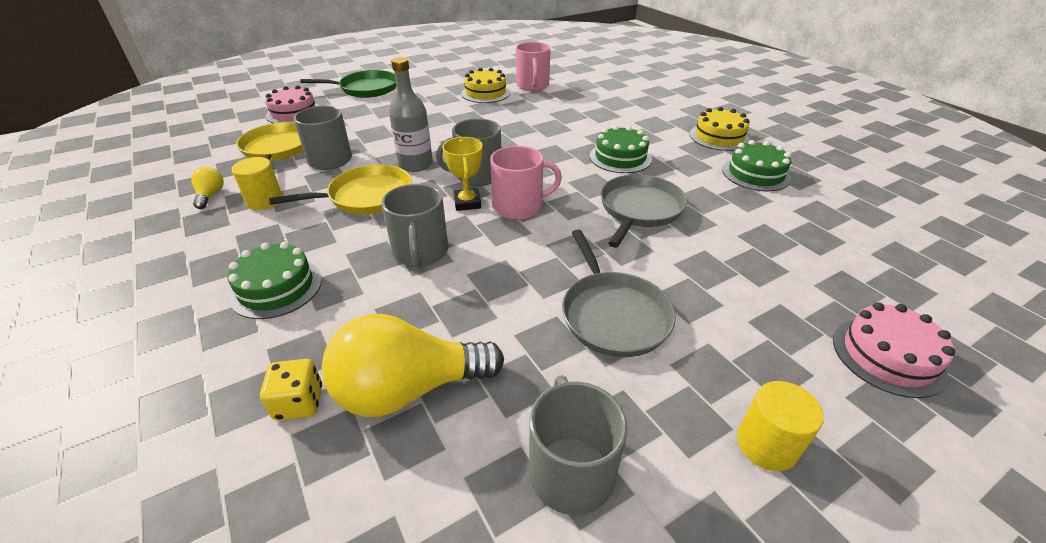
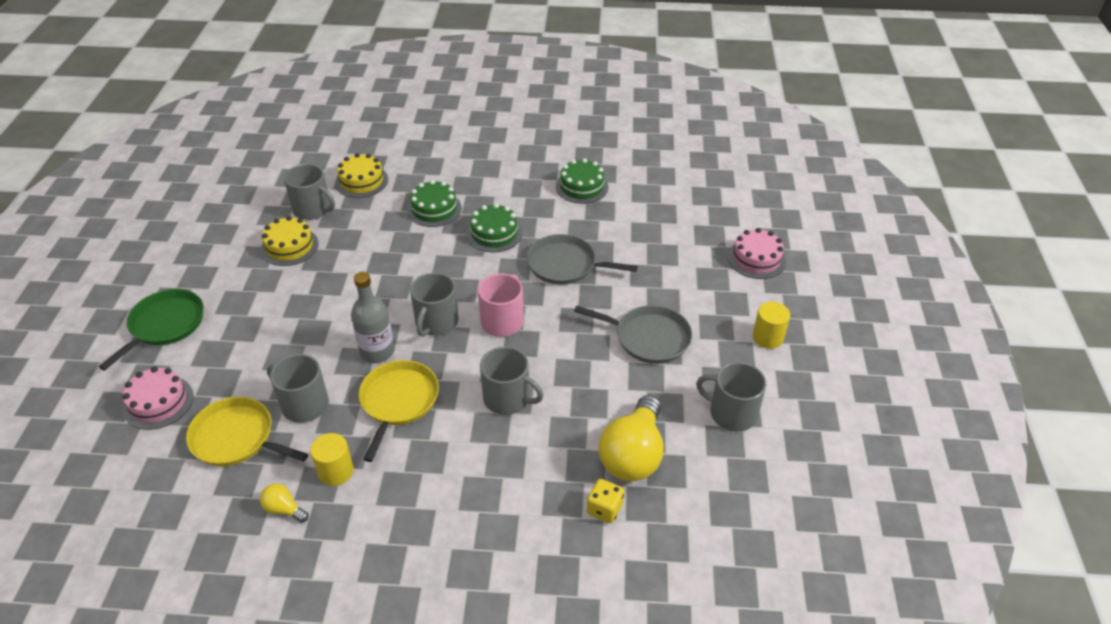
camera: 55 degrees left, 5 degrees up
green cake [227,242,322,319] -> green cake moved to [407,180,462,227]
yellow trophy [442,137,483,211] -> none
pink mug [516,42,551,91] -> grey mug [284,164,335,220]
grey pan [601,174,687,248] -> grey pan turned 45 degrees counterclockwise [527,234,638,285]
yellow cake [690,107,750,151] -> yellow cake moved to [335,153,388,198]

